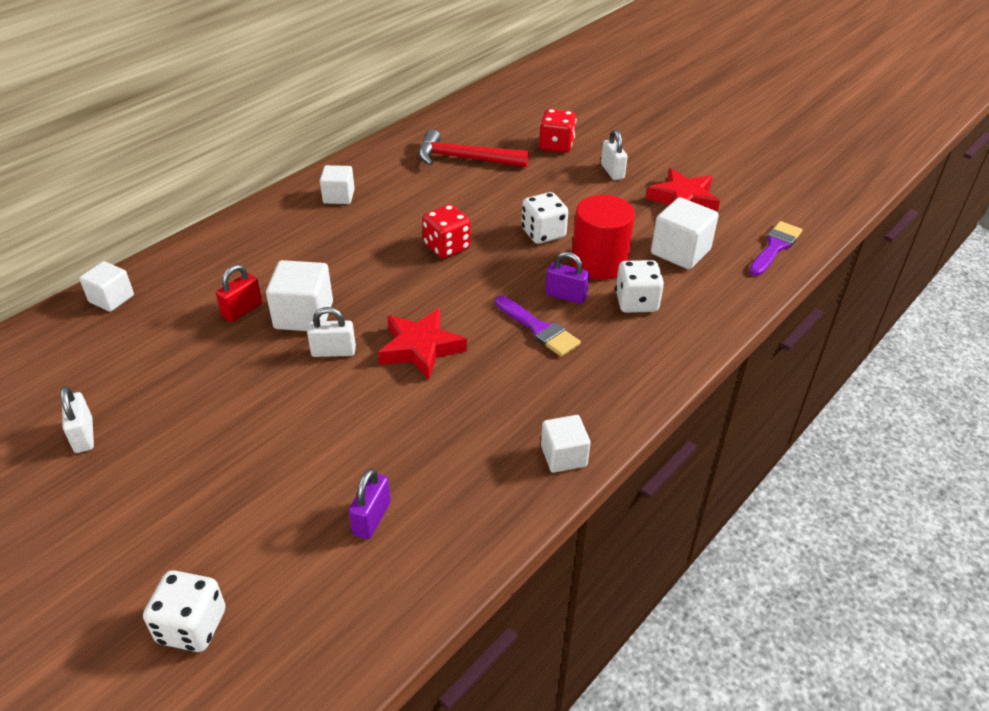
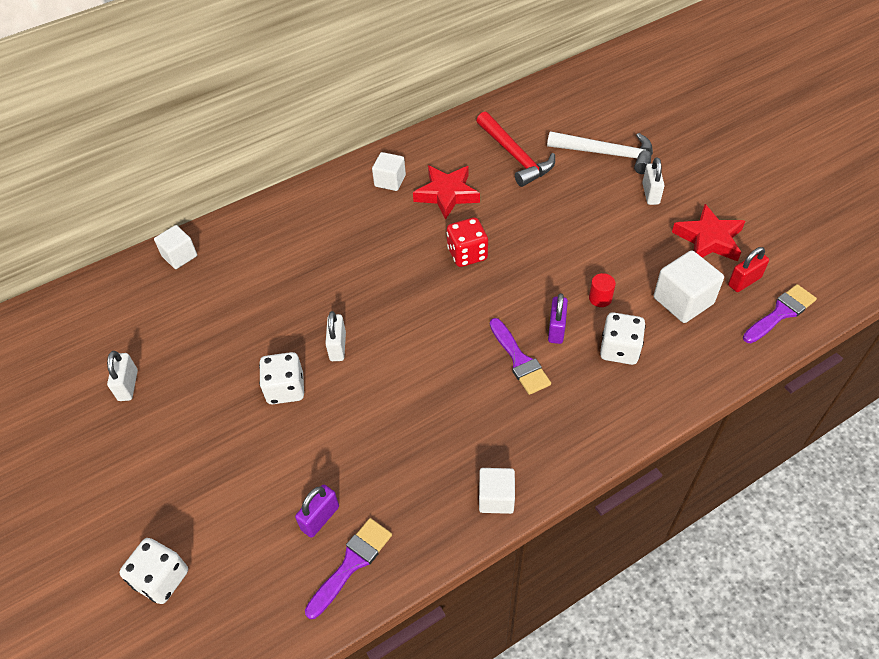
camera: 20 degrees right, 10 degrees up
red padlock [216,264,262,322] -> red padlock moved to [728,247,769,292]
white cube [266,260,333,331] -> none
white padlock [307,307,356,357] -> white padlock turned 75 degrees clockwise [325,311,346,361]
red star [378,308,467,380] -> red star moved to [413,166,480,220]
red hammer [418,129,529,167] -> red hammer turned 150 degrees counterclockwise [476,112,555,187]
white dice [521,192,568,244] -> white dice moved to [259,352,304,405]
red dice [539,109,576,153] -> white hammer [547,131,653,174]
purple padlock [546,252,589,304] -> purple padlock turned 60 degrees clockwise [548,293,568,344]
red cylinder [572,195,635,280] -> red cylinder [589,273,616,307], size x0.44
none -> purple brush [305,518,392,619]

